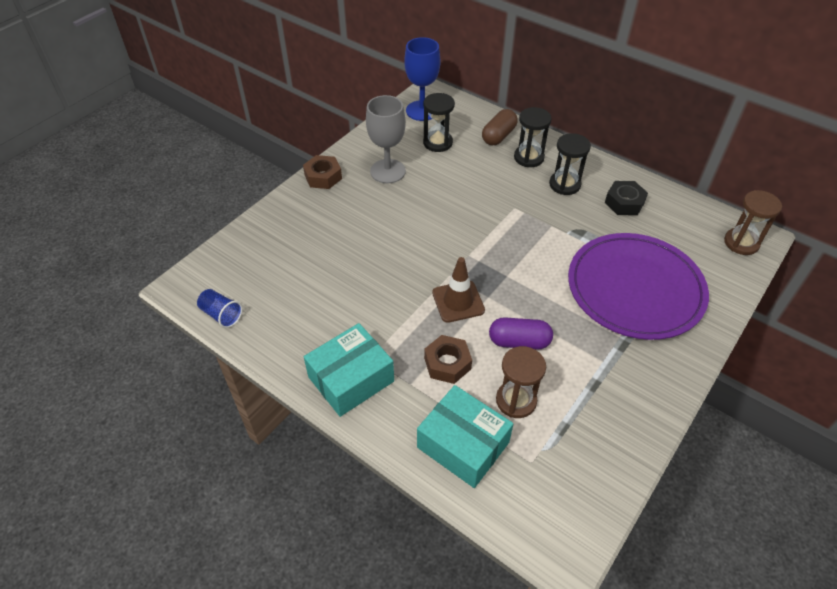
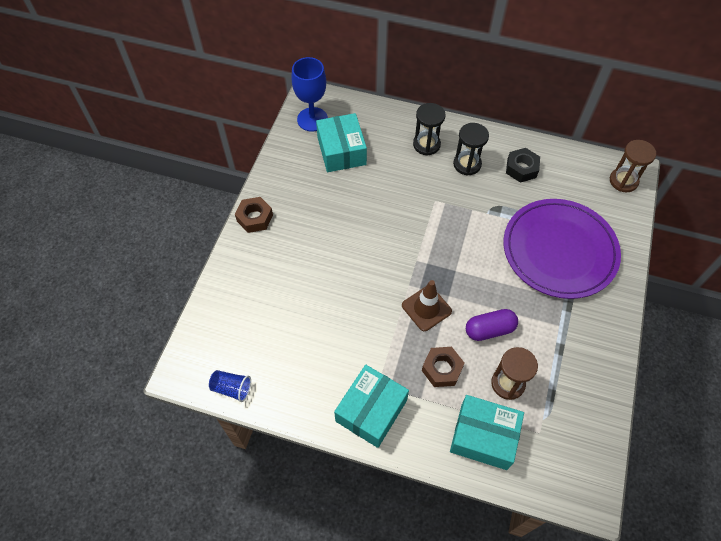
camera: 20 degrees left, 10 degrees up
grey goblet [366,95,406,183] -> none
black hourglass [423,93,455,152] -> turquoise box [316,113,367,172]
brown capsule [482,109,518,145] -> none

